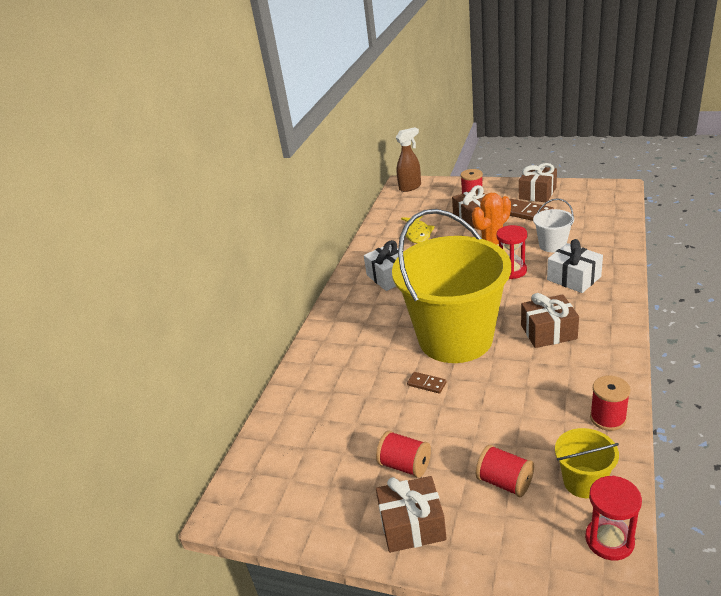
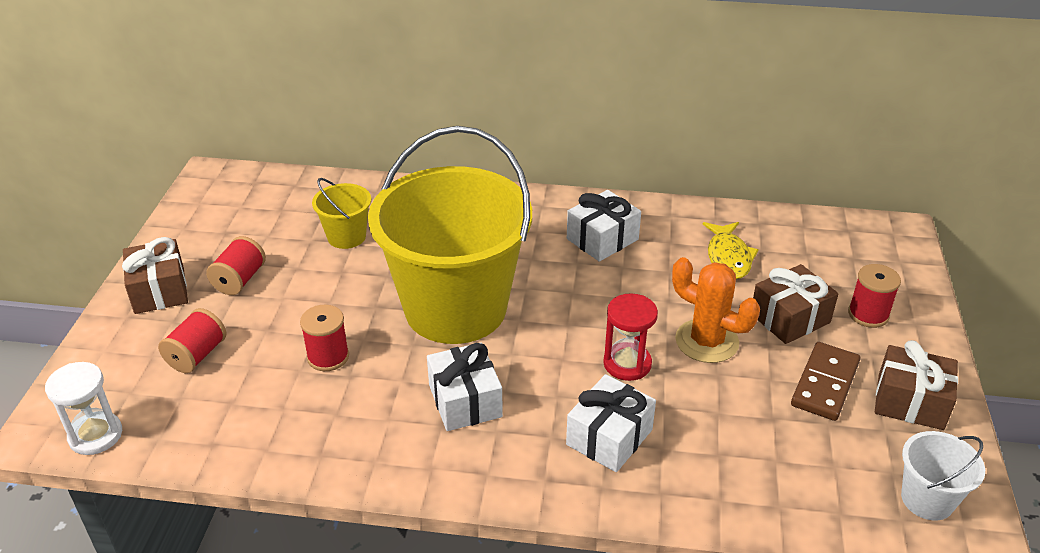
camera: 75 degrees right, 5 degrees up
brown spray bottle [396,127,421,192] -> none
yellow fish [401,216,435,244] -> yellow fish turned 75 degrees counterclockwise [703,222,759,279]
brown domino [407,372,447,394] -> none
brown gift [521,293,579,348] -> white gift [427,343,503,431]
white bucket [533,198,574,252] -> white bucket moved to [901,431,985,521]
yellow bucket [555,428,619,498] -> yellow bucket moved to [312,178,371,249]
red hourglass [585,476,642,560] -> white hourglass [45,362,122,455]
red spool [590,375,630,431] -> red spool moved to [300,305,349,371]

